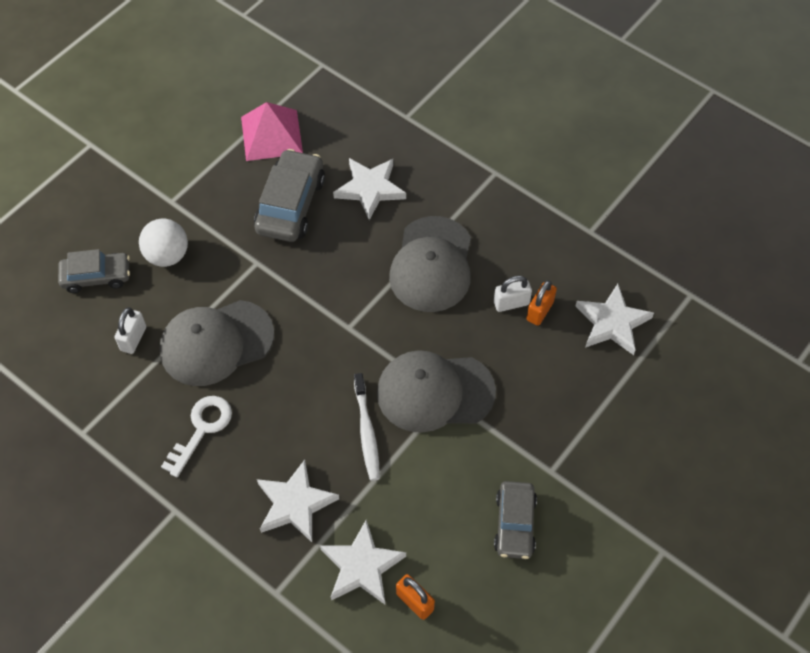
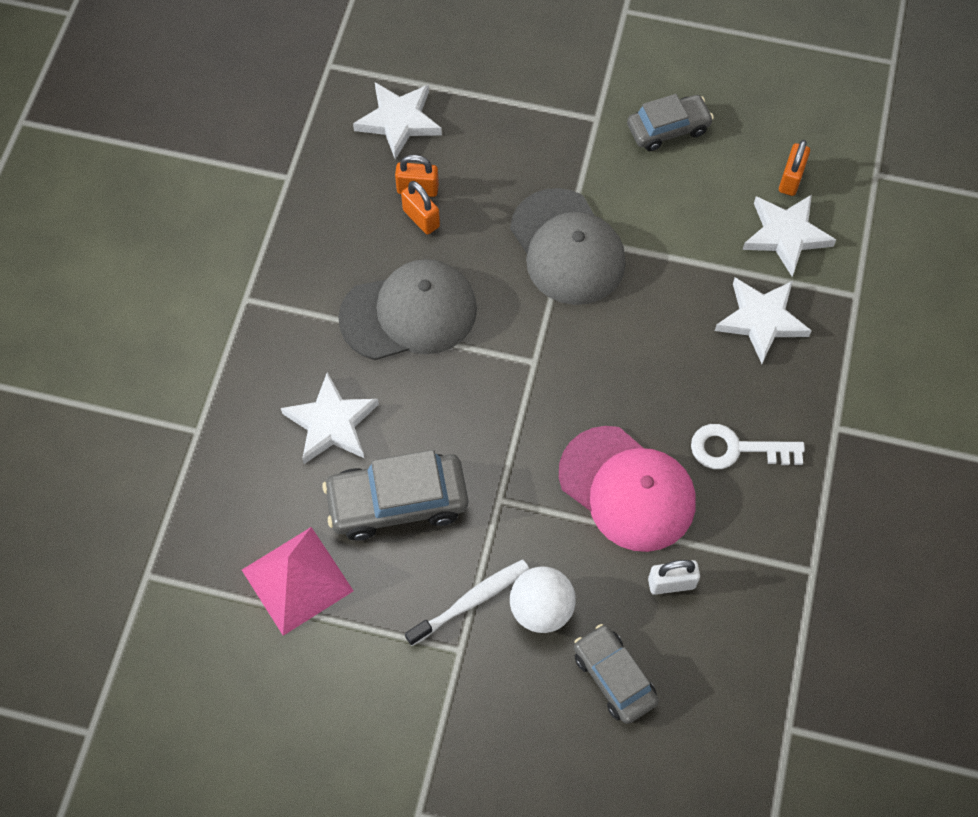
camera: 115 degrees left, 5 degrees up
grey cap [159,300,274,386] -> pink cap [559,426,696,552]
white toothbrush [354,373,380,481] -> white toothbrush moved to [405,559,529,646]
white padlock [494,276,532,312] -> orange padlock [401,181,440,235]

